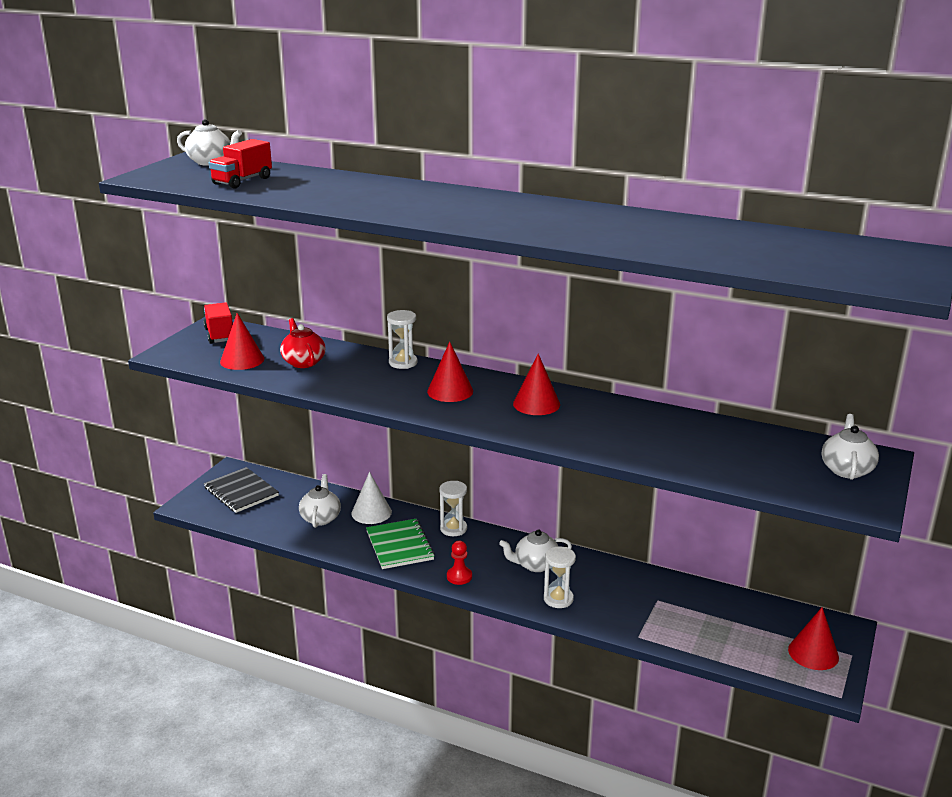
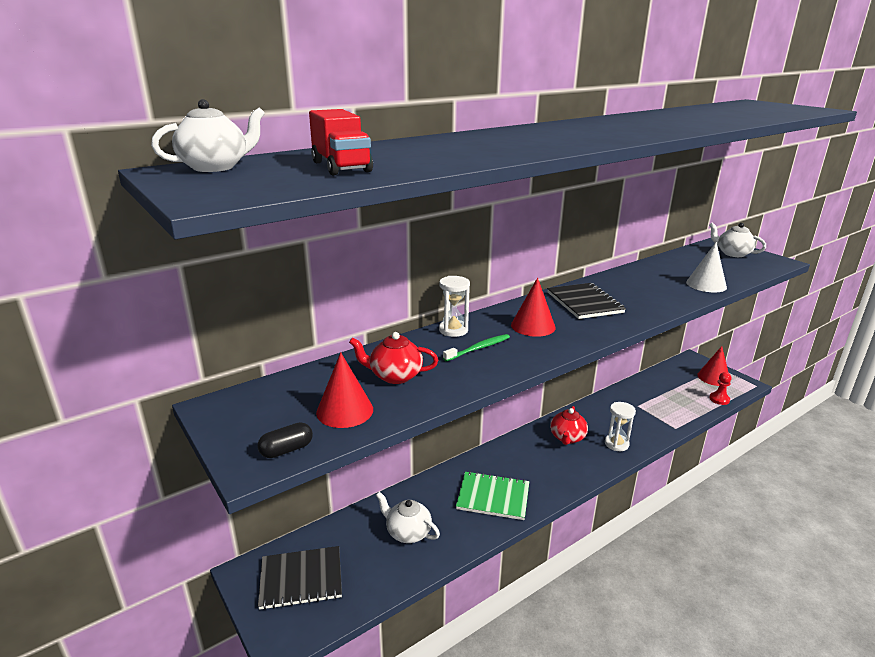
camera: 60 degrees left, 0 degrees up
red truck [203,302,233,344] -> none
white cone [351,472,392,524] -> white cone moved to [686,242,727,292]
white hourglass [440,481,467,536] -> none
red pawn [447,541,472,585] -> red pawn moved to [709,372,731,405]
white teapot [499,530,572,572] -> red teapot [550,406,588,445]
red cone [513,354,560,415] -> black notebook [547,283,626,319]
none -> black capsule [257,422,313,458]
none -> green toothbrush [443,334,510,361]

